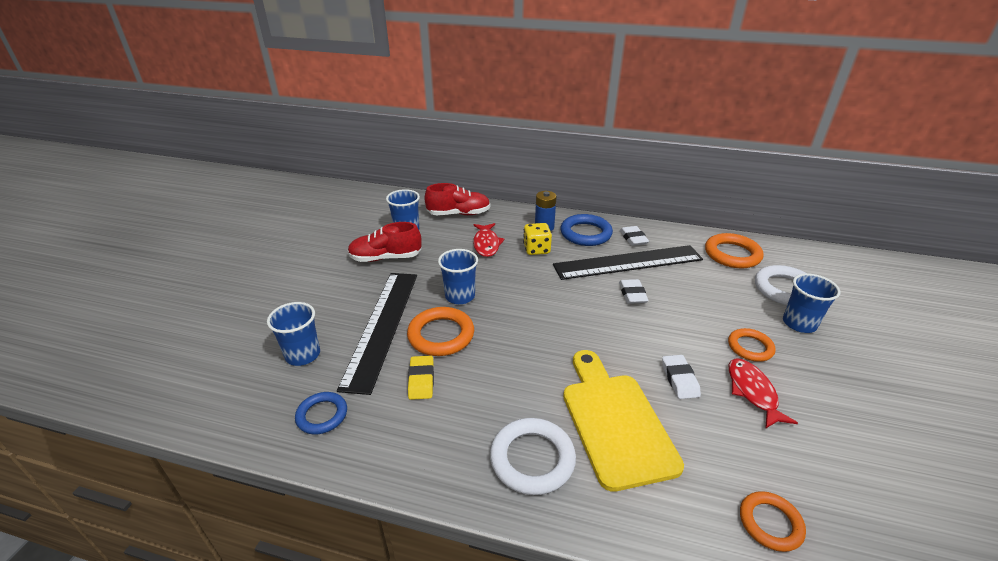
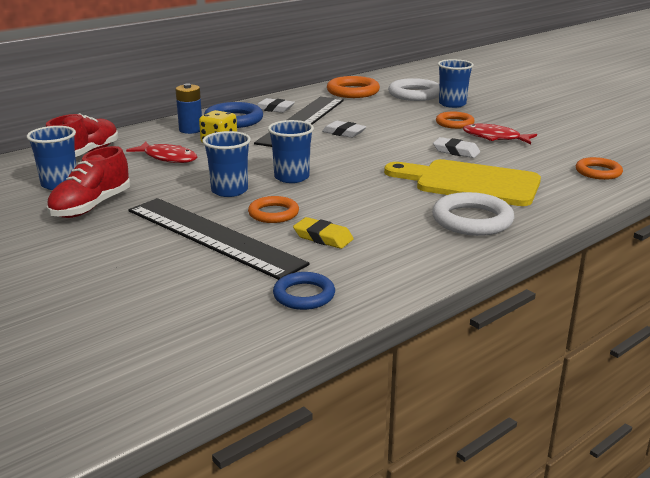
camera: 55 degrees left, 10 degrees down
blue cup [267,302,320,366] -> blue cup moved to [268,120,314,183]
orange ring [407,307,474,356] -> orange ring [248,196,299,223], size x0.64

